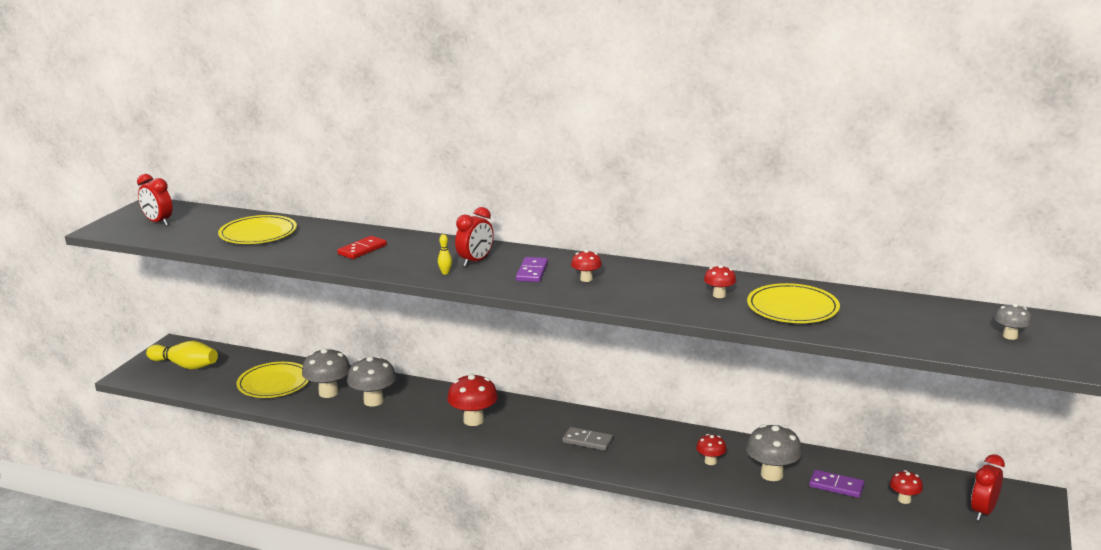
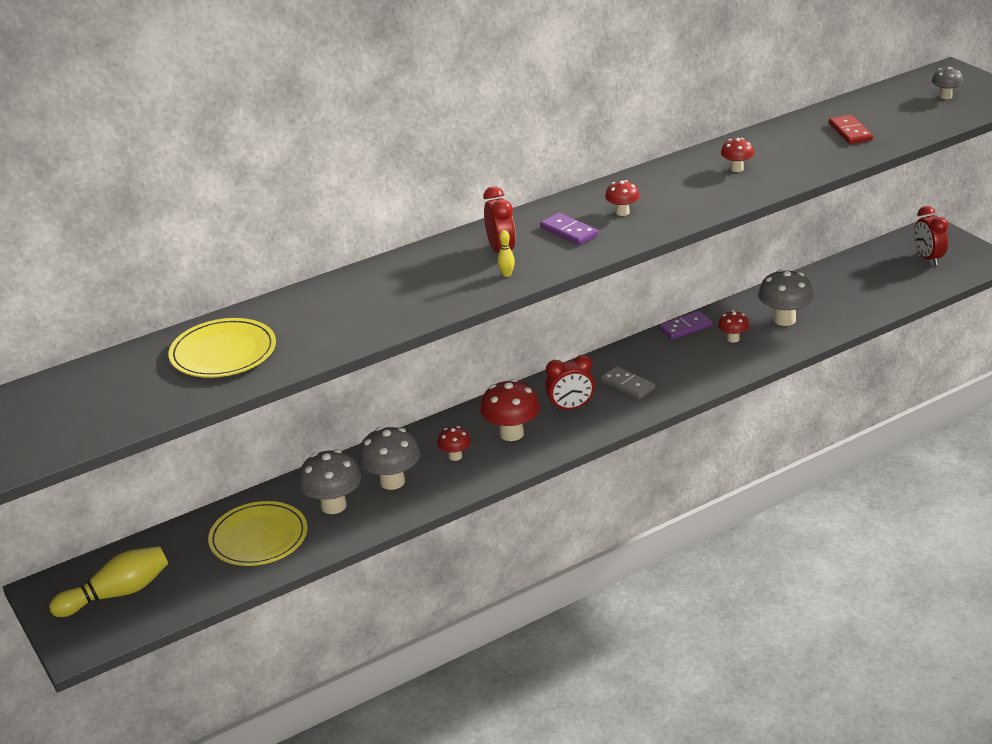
camera: 50 degrees left, 10 degrees up
red clock [137,174,173,226] -> red clock moved to [545,355,595,412]
red domino [337,236,387,259] -> red domino moved to [829,115,873,144]
grey domino [562,427,613,451] -> grey domino turned 75 degrees clockwise [601,366,655,399]
yellow plate [747,283,840,323] -> none
purple domino [809,470,864,498] -> purple domino moved to [659,311,712,339]
red mushroom [890,470,923,504] -> red mushroom moved to [437,426,471,461]

